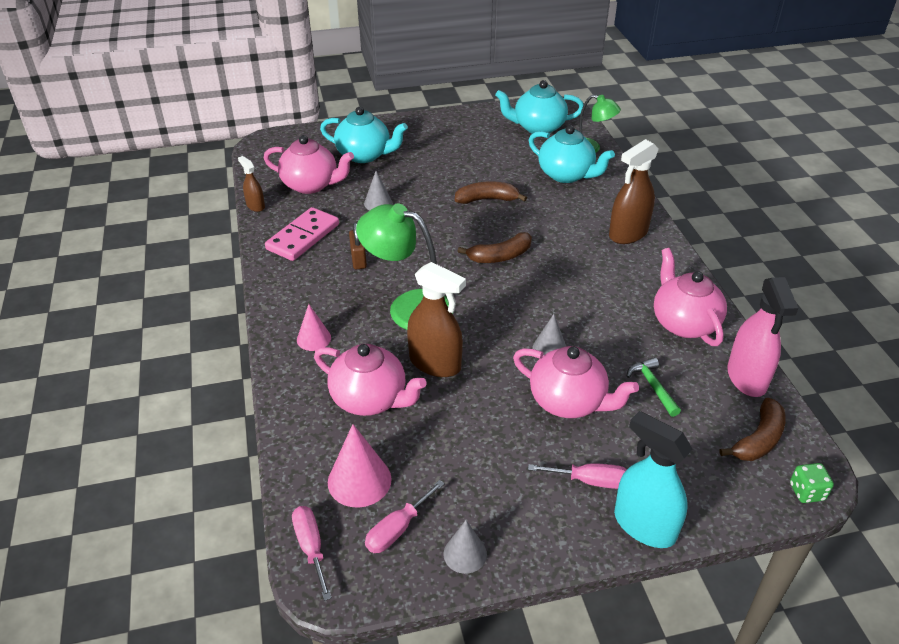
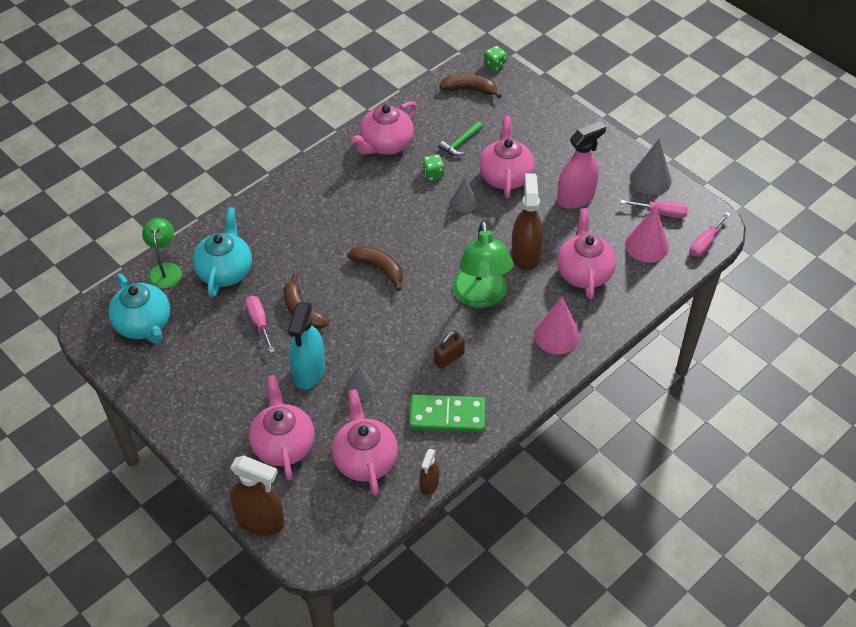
camera: 120 degrees left, 10 degrees up
pink domino [265,207,339,261] -> green domino [409,395,486,432]
pink cone [297,304,331,351] -> pink cone [534,297,580,354], size x1.58
turquoise teapot [320,107,408,163] -> pink teapot [249,375,315,480]
grey cone [443,520,487,574] -> grey cone [630,139,672,195], size x1.58
pink screwdriver [528,463,627,489] -> pink screwdriver moved to [245,296,275,353]
brown spray bottle [609,139,659,244] -> brown spray bottle moved to [230,455,285,535]
turquoise spray bottle [614,411,692,548] -> turquoise spray bottle moved to [288,301,325,389]
pink spray bottle [727,277,798,397] -> pink spray bottle moved to [557,121,606,209]
none -> green dice [422,154,444,181]

